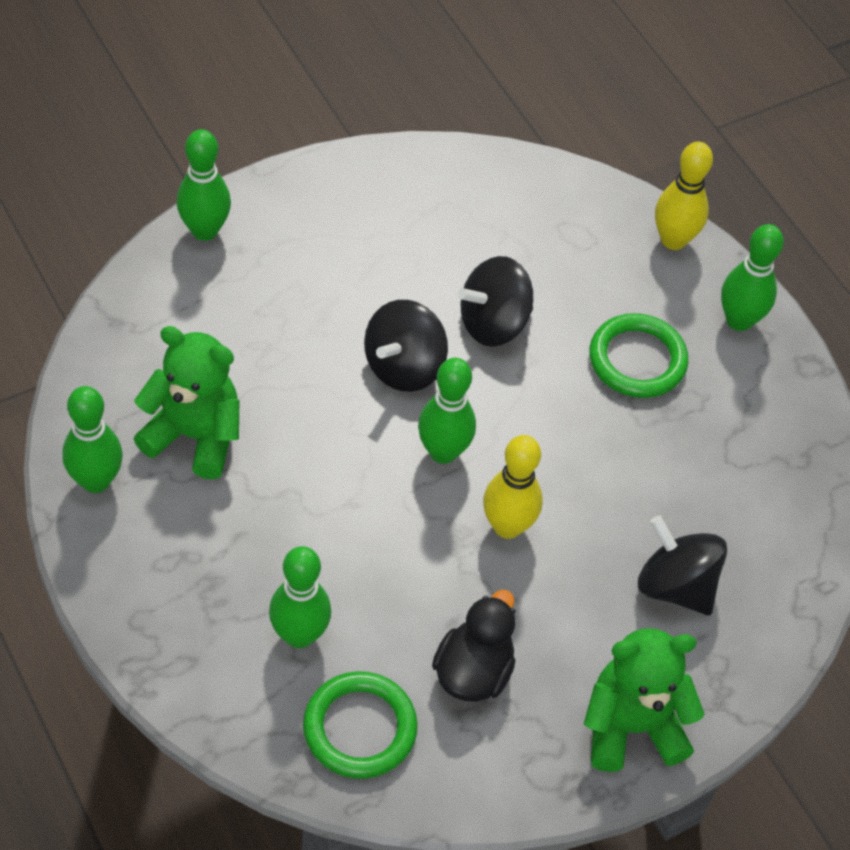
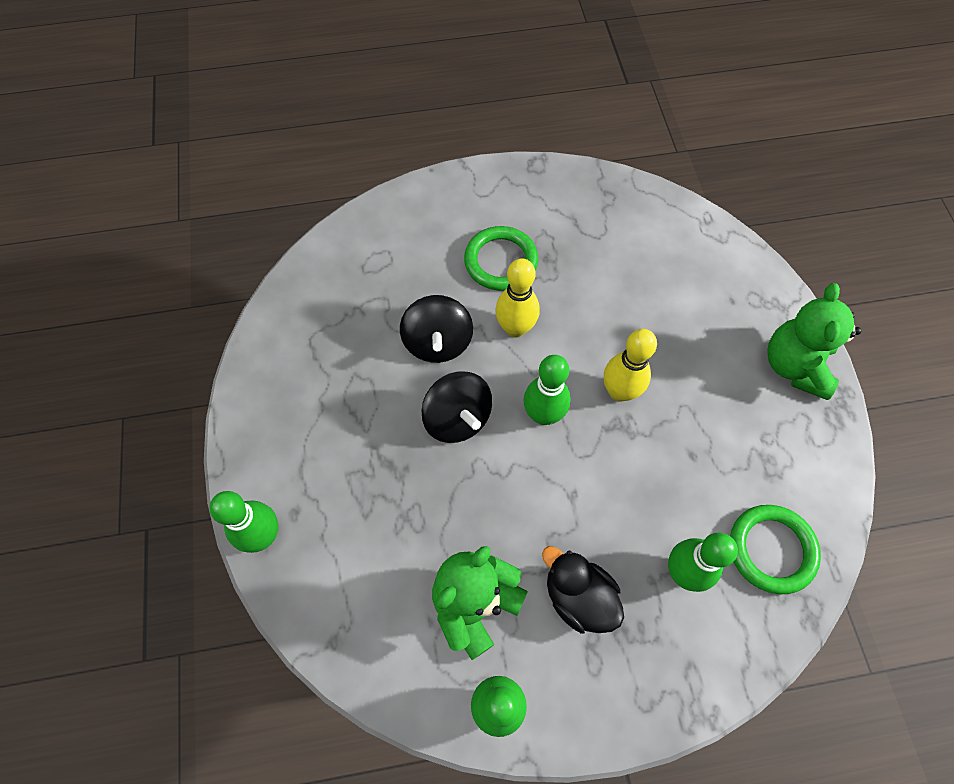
camera: 65 degrees left, 10 degrees up
black duck [432,590,516,702] -> black duck moved to [542,546,624,633]
black spinning top [638,515,727,615] -> none
yellow bowling pin [655,142,713,250] -> yellow bowling pin moved to [495,258,540,337]
green bowling pin [721,224,784,331] -> none

